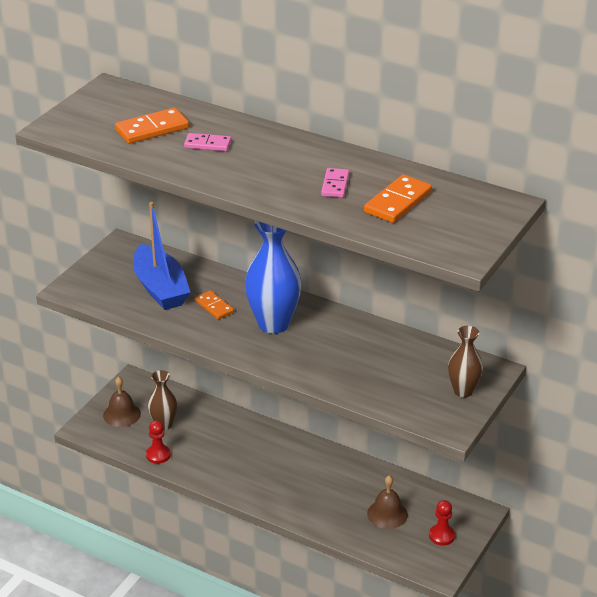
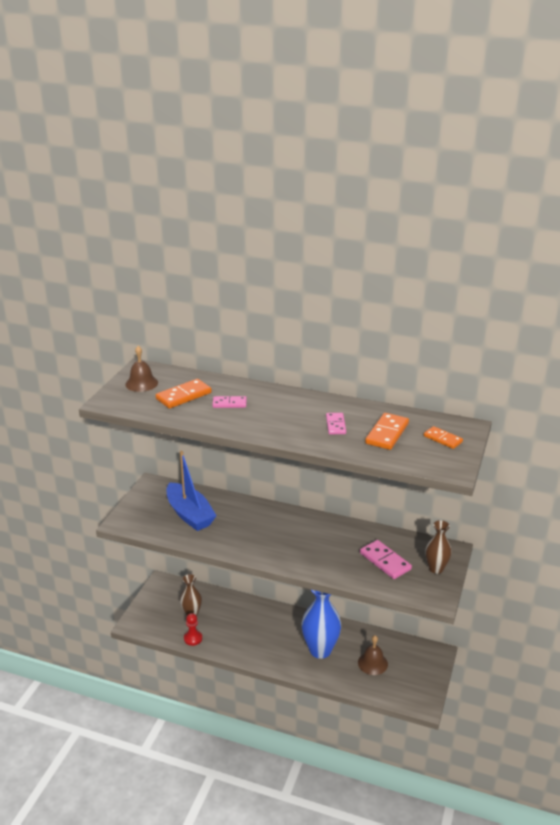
camera: 10 degrees left, 5 degrees down
brown bell [103,377,141,427] -> brown bell moved to [125,346,158,392]
orange domino [195,290,234,320] -> orange domino moved to [424,426,463,449]
blue vase [245,221,302,334] -> blue vase moved to [301,590,341,659]
red pawn [429,500,455,545] -> none
none -> pink domino [360,540,412,579]

